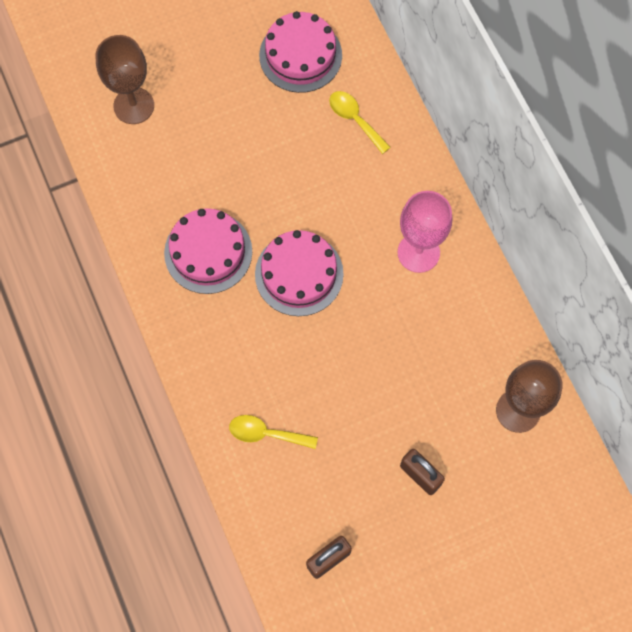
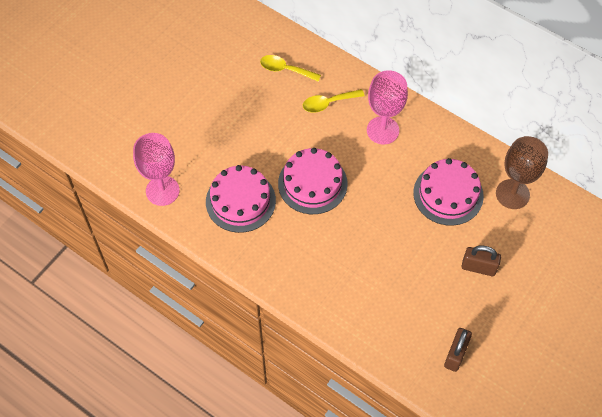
camera: 30 degrees left, 10 degrees down
brown goblet [95,35,154,124] -> none
yellow spoon [229,415,318,449] -> yellow spoon moved to [303,89,364,113]
pink cake [259,11,342,93] -> pink cake moved to [413,158,484,226]
none -> pink goblet [133,133,180,206]

